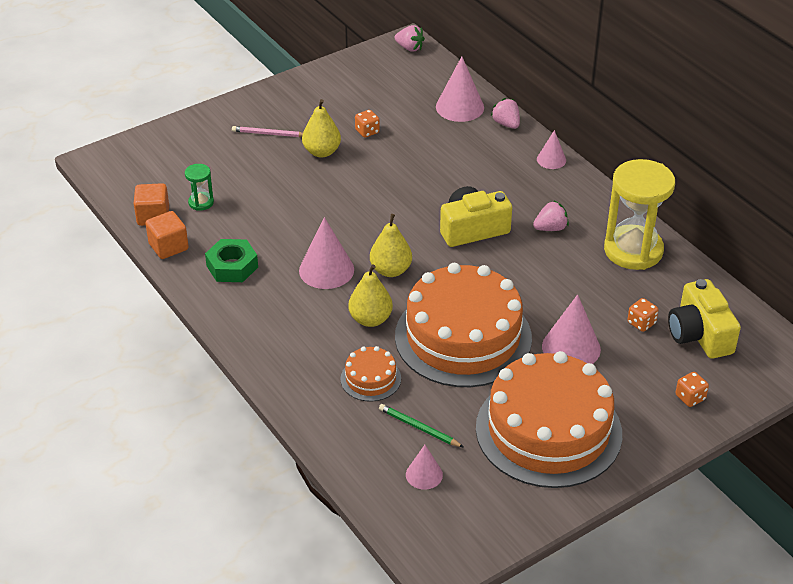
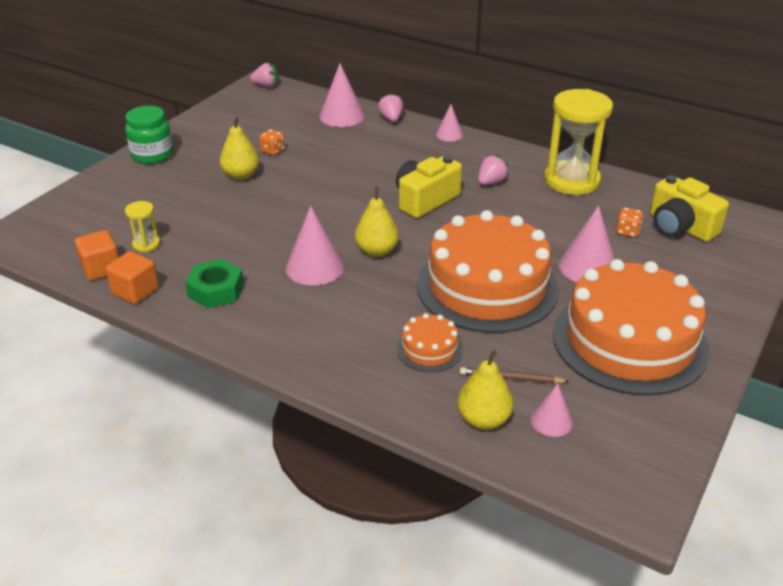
camera: 25 degrees left, 5 degrees down
green hourglass [185,164,214,211] -> yellow hourglass [125,201,160,252]
pink pencil [232,126,303,137] -> none
yellow pear [348,264,393,327] -> yellow pear moved to [457,350,513,430]
green pencil [379,404,463,447] -> brown pencil [460,367,570,384]
pink strawberry [491,98,520,129] -> pink strawberry turned 45 degrees clockwise [378,93,403,122]
orange dice [675,372,709,407] -> none
none -> green jar [125,106,173,164]

